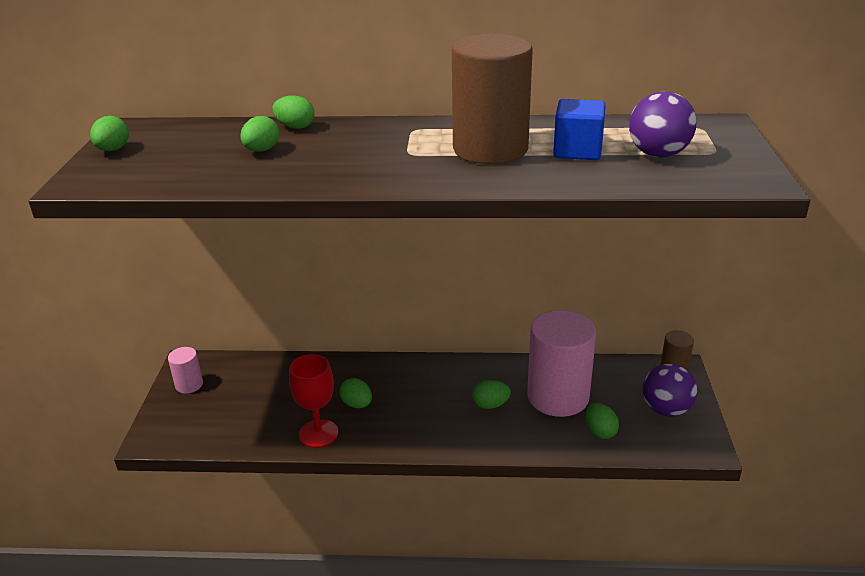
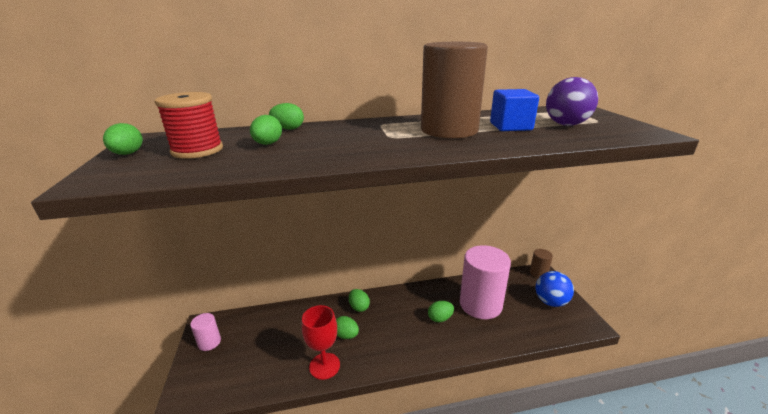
camera: 15 degrees left, 5 degrees down
green egg [586,403,619,439] -> green egg moved to [349,289,370,312]
purple ball [643,364,697,417] -> blue ball [536,271,574,307]
none -> red spool [155,92,223,159]

